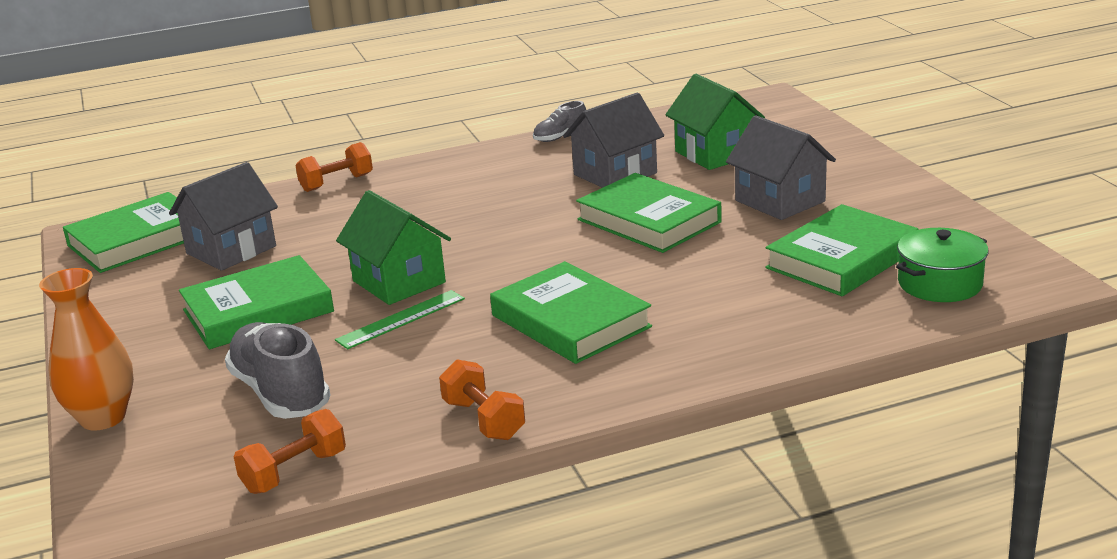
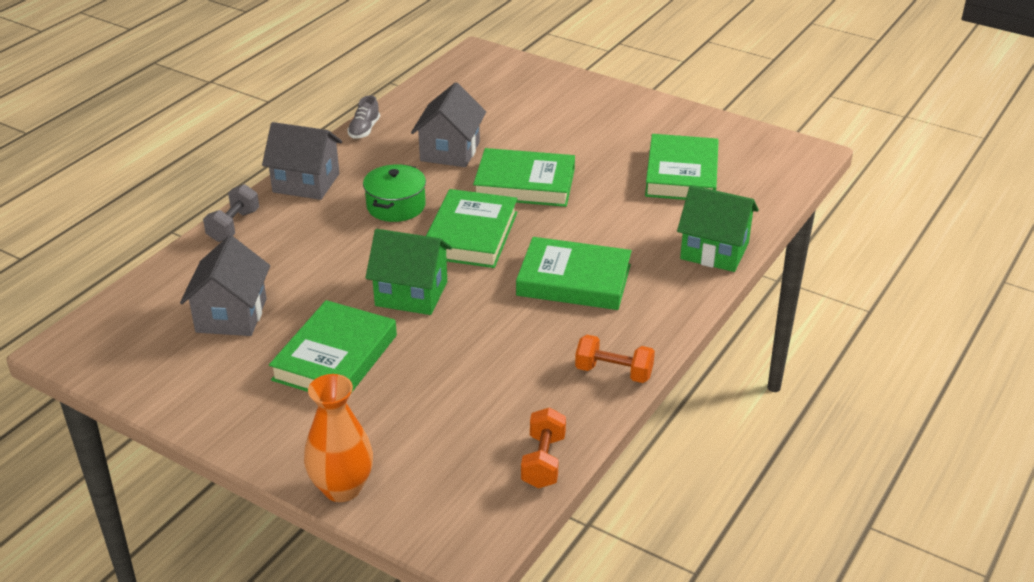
camera: 40 degrees left, 10 degrees up
green book [63,192,184,273] -> green book moved to [426,189,518,268]
grey shoe [225,322,330,419] -> none
orange dumbbell [296,142,373,192] -> grey dumbbell [203,184,259,242]
green ruler [335,290,465,349] -> none
green house [665,74,765,170] -> green house moved to [677,185,759,272]
grey house [726,115,836,220] -> grey house moved to [262,122,342,200]
green pot [896,228,988,302] -> green pot moved to [363,164,426,222]

